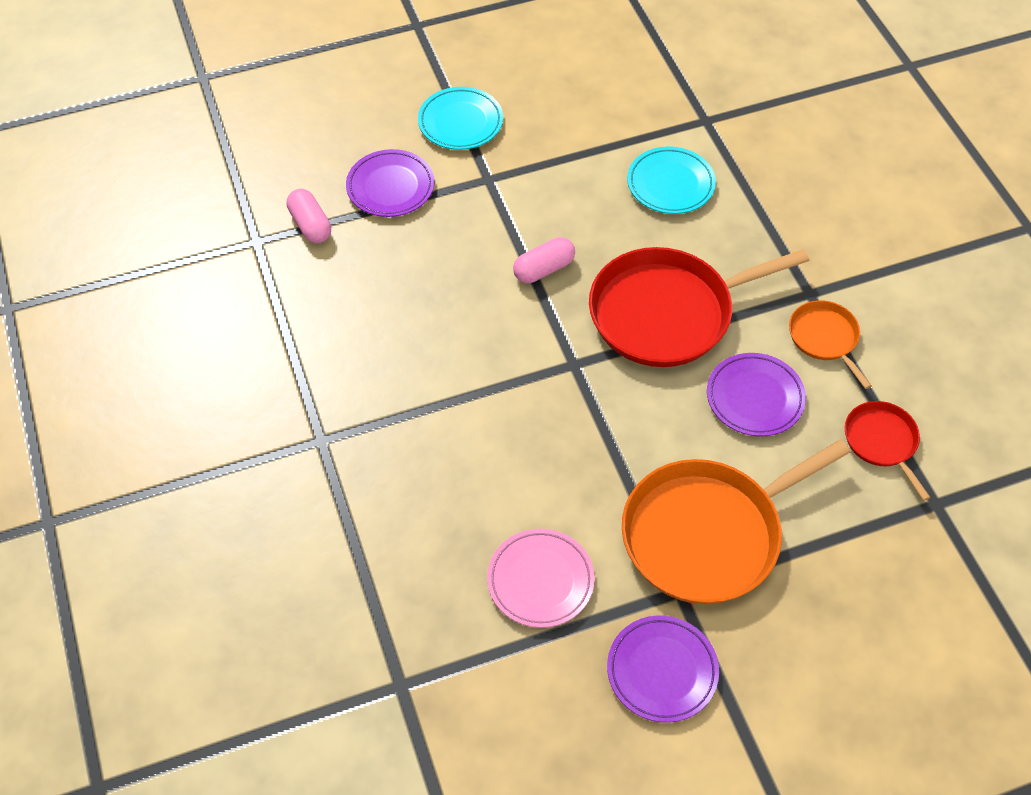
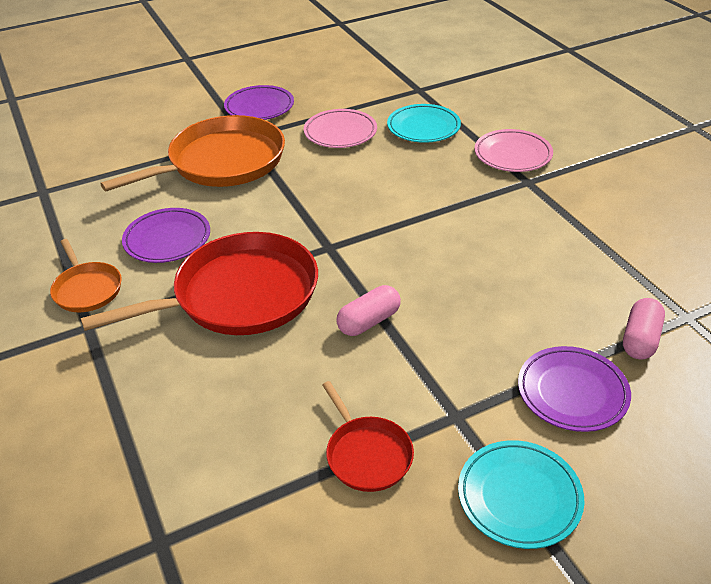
camera: 175 degrees right, 15 degrees down
pink capsule [287,189,331,243] -> pink capsule turned 60 degrees clockwise [623,298,665,360]
turquoise plate [627,146,716,214] -> turquoise plate moved to [387,104,461,143]
red pan [845,401,931,501] -> red pan moved to [322,381,414,492]
none -> pink plate [474,129,553,172]

